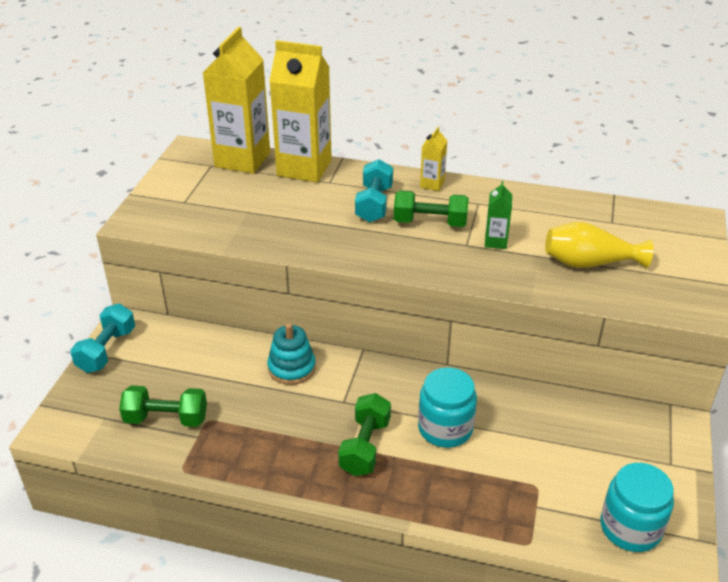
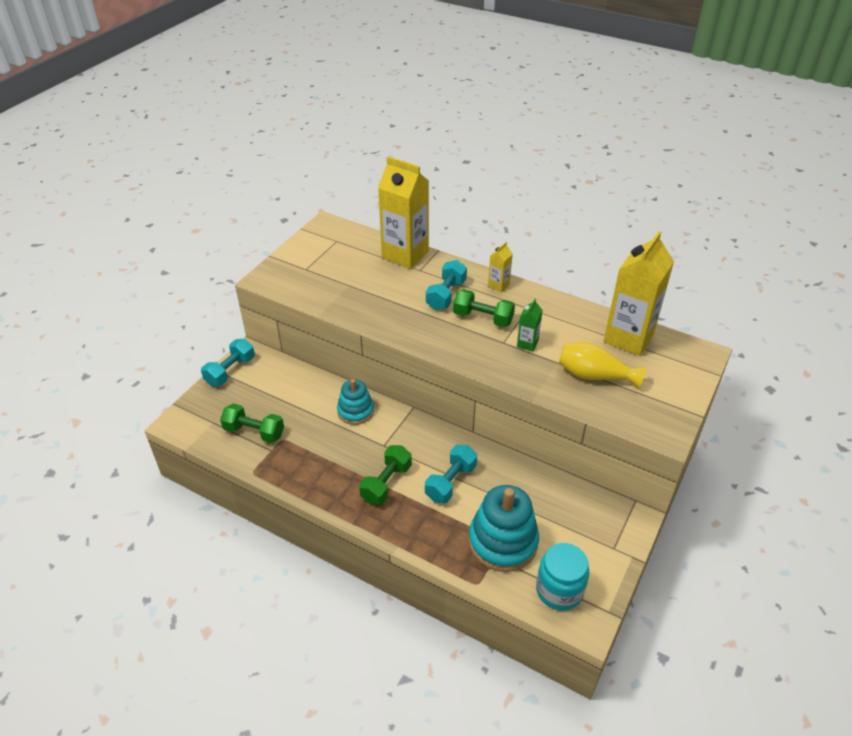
camera: 15 degrees right, 5 degrees up
yellow carton [203,27,270,174] -> yellow carton moved to [604,231,674,356]
turquoise jar [418,367,477,448] -> turquoise dumbbell [425,445,477,503]
none -> turquoise stacking toy [469,485,539,572]

